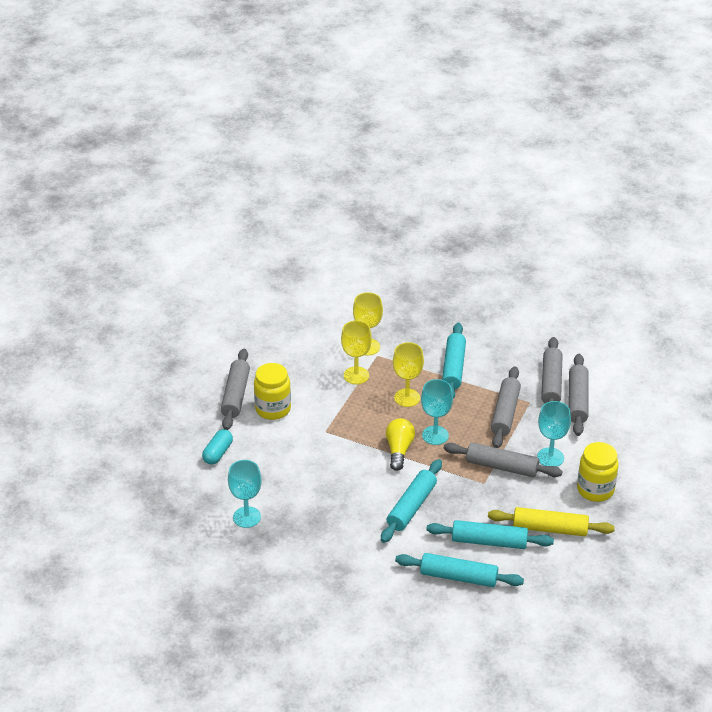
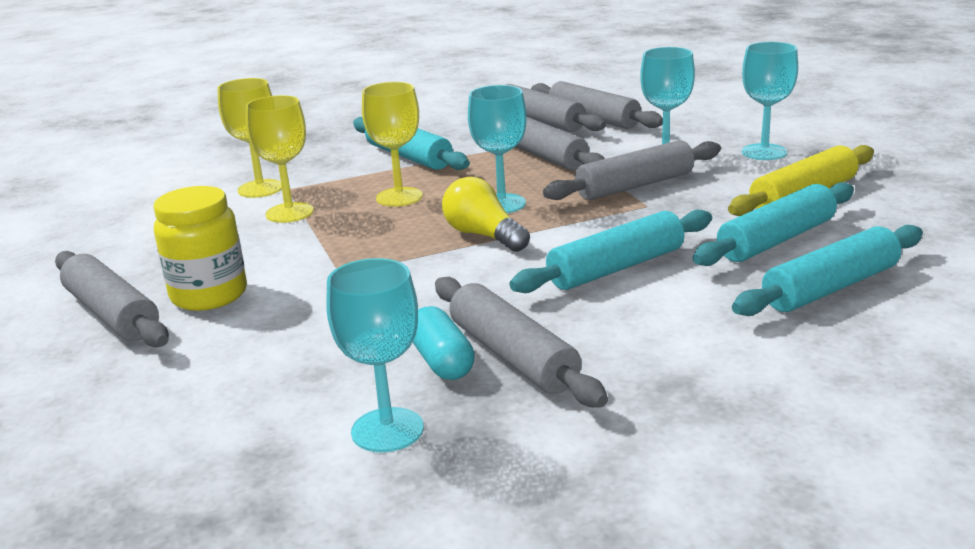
camera: 45 degrees left, 15 degrees down
turquoise capsule [202,429,233,464] -> turquoise capsule moved to [413,306,475,380]
turquoise rolling pin [381,459,442,543] -> turquoise rolling pin turned 75 degrees clockwise [510,210,712,293]
yellow jar [577,442,619,502] -> turquoise goblet [742,42,798,160]
none -> grey rolling pin [435,277,608,407]

